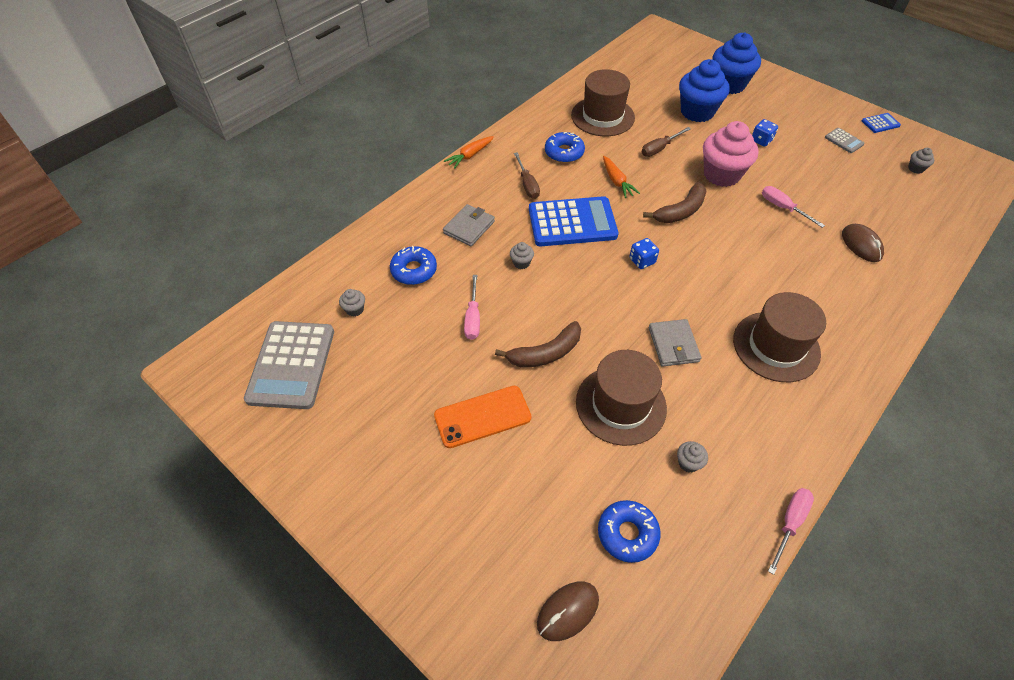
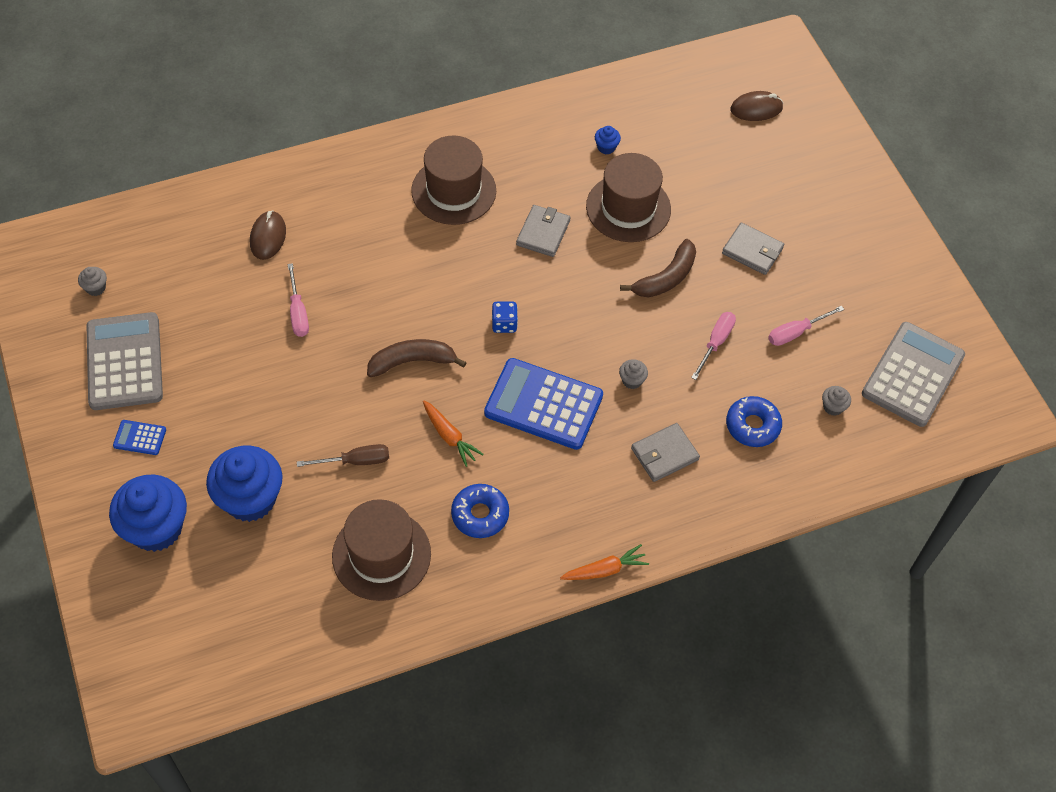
camera: 155 degrees left, 5 degrees up
orange phone [434,386,531,448] -> grey wallet [722,223,784,275]
brown banana [495,321,581,367] -> brown banana turned 135 degrees clockwise [620,239,696,297]
brown screwdriver [514,152,540,199] -> none
blue donut [598,500,661,563] -> none
orange carrot [603,156,640,198] -> orange carrot turned 135 degrees clockwise [423,401,483,467]
grey cupcake [677,441,708,473] -> blue cupcake [595,126,621,154]
pink cupcake [703,121,759,187] -> none
blue dice [752,119,778,147] -> none
pink screwdriver [768,488,814,575] -> pink screwdriver moved to [768,306,844,346]
grey calculator [825,128,865,153] -> grey calculator [86,312,163,410], size x2.30
blue calculator [862,113,901,133] -> blue calculator moved to [113,420,166,455]

